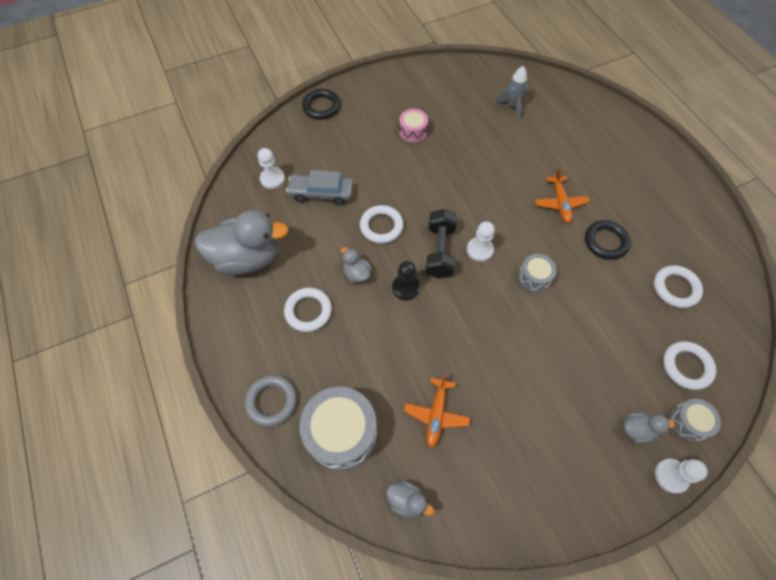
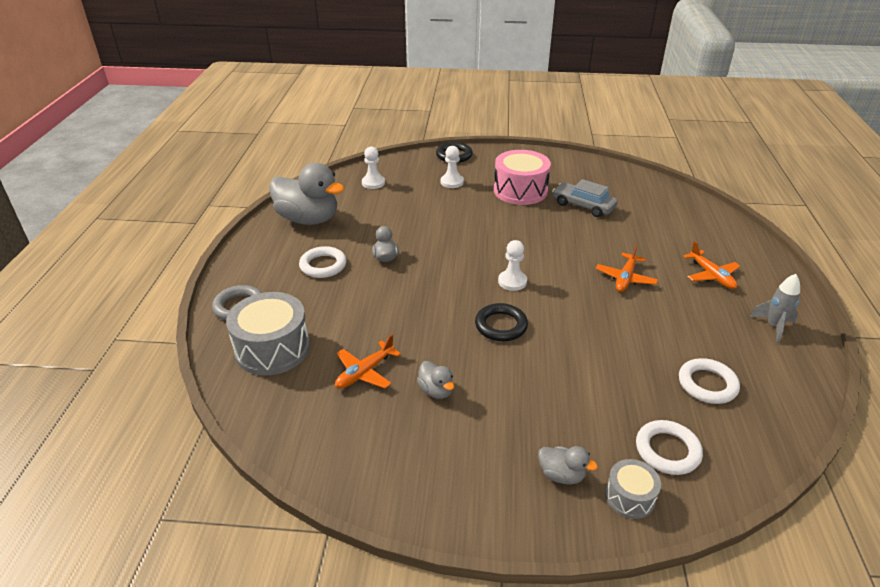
camera: 30 degrees right, 25 degrees down
grey car [286,170,354,205] -> grey car moved to [552,179,618,217]
white ring [360,205,404,243] -> none
grey duck [386,481,434,518] -> grey duck moved to [417,361,454,399]
black pawn [392,261,420,300] -> none
pink drum [399,109,428,142] -> pink drum [494,150,551,205], size x1.90
black dumbbell [426,209,457,278] -> none
grey rocket [494,66,527,119] -> grey rocket moved to [749,274,800,343]
grey drum [518,254,557,292] -> none
black ring [585,220,631,260] -> black ring moved to [475,303,528,341]
white pawn [655,459,708,494] -> white pawn moved to [441,146,464,188]
none -> orange plane [684,241,740,289]

